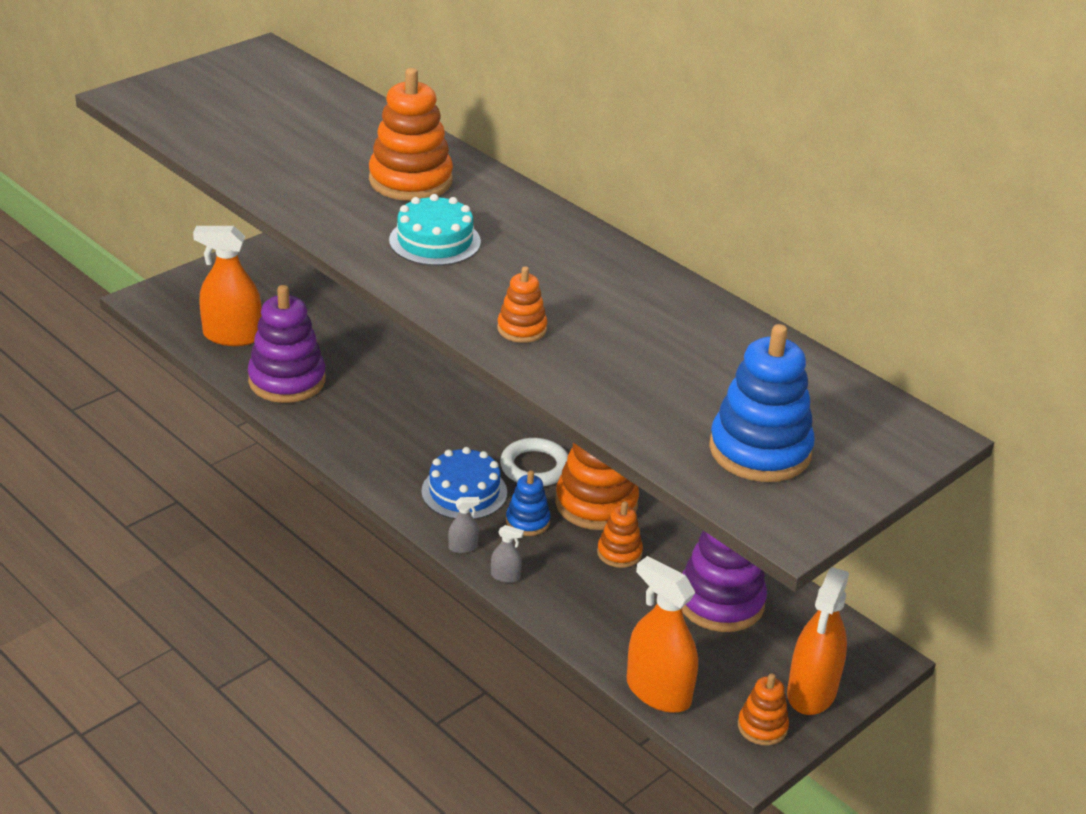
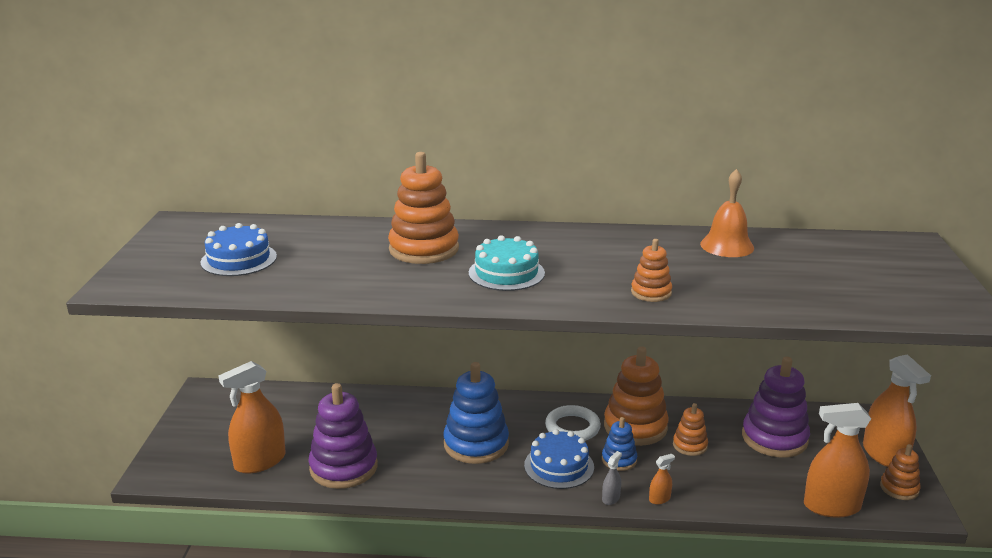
camera: 40 degrees left, 10 degrees down
grey spray bottle [491,525,524,583] -> orange spray bottle [649,454,675,504]
blue stacking toy [709,324,815,482] -> blue stacking toy moved to [443,362,509,464]
none -> blue cake [201,223,277,276]
none -> orange bell [700,169,754,257]

